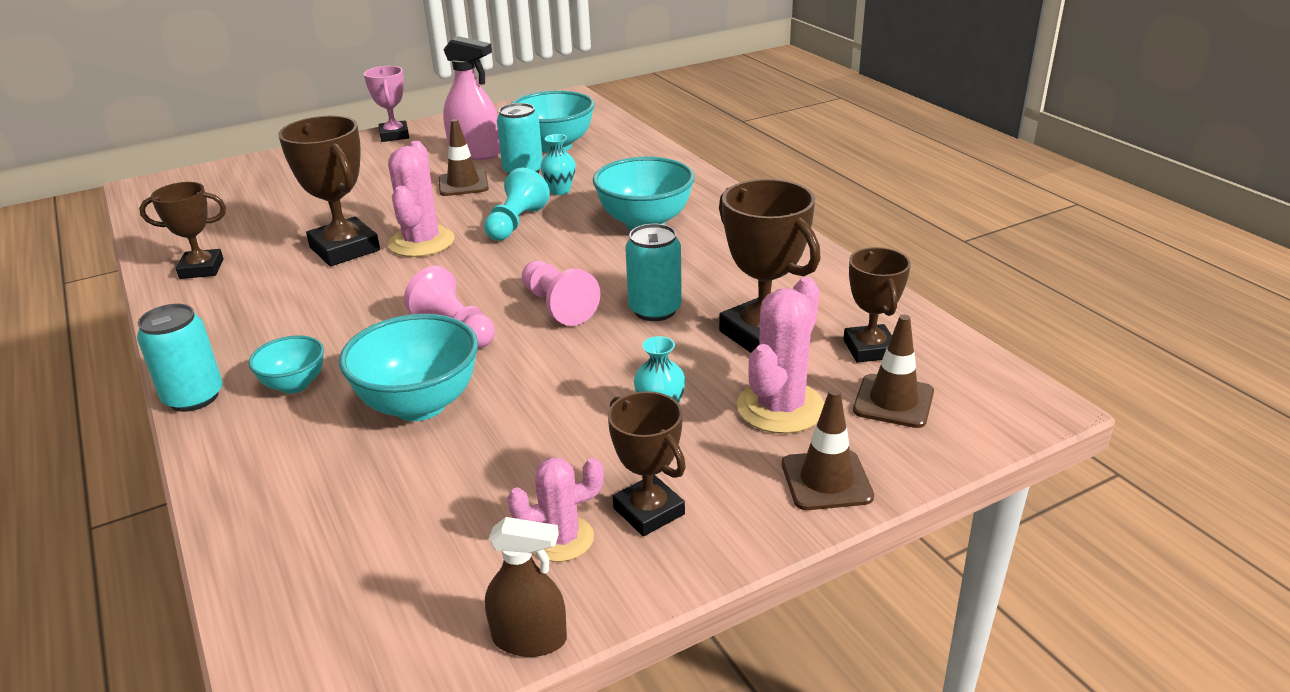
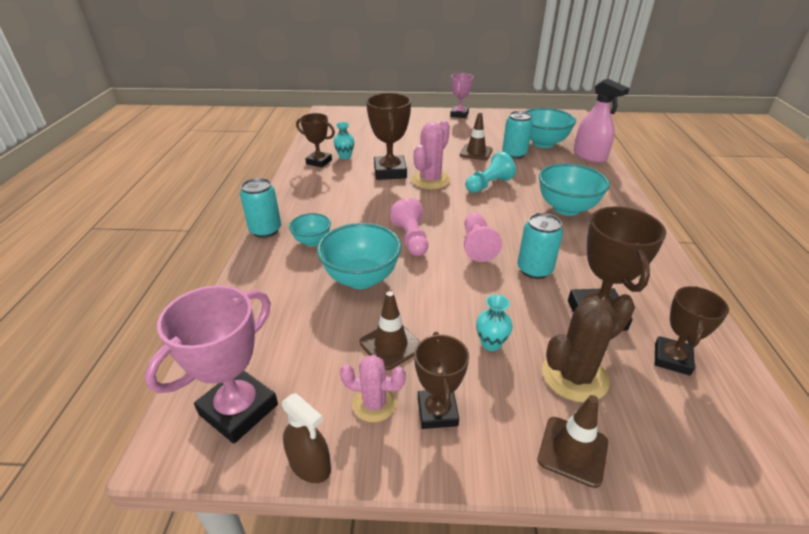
camera: 30 degrees right, 5 degrees up
pink spray bottle [443,36,501,160] -> pink spray bottle moved to [574,79,629,163]
turquoise vase [541,134,576,195] -> turquoise vase moved to [334,122,355,159]
pink cactus [737,277,824,434] -> brown cactus [542,294,635,403]
brown traffic cone [853,315,934,428] -> brown traffic cone moved to [360,291,420,370]
none -> pink trophy [144,285,278,444]

